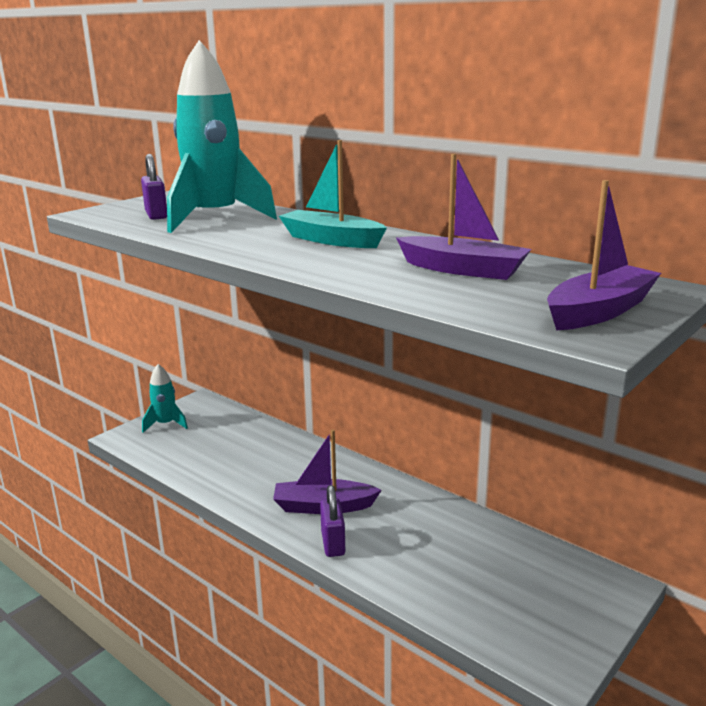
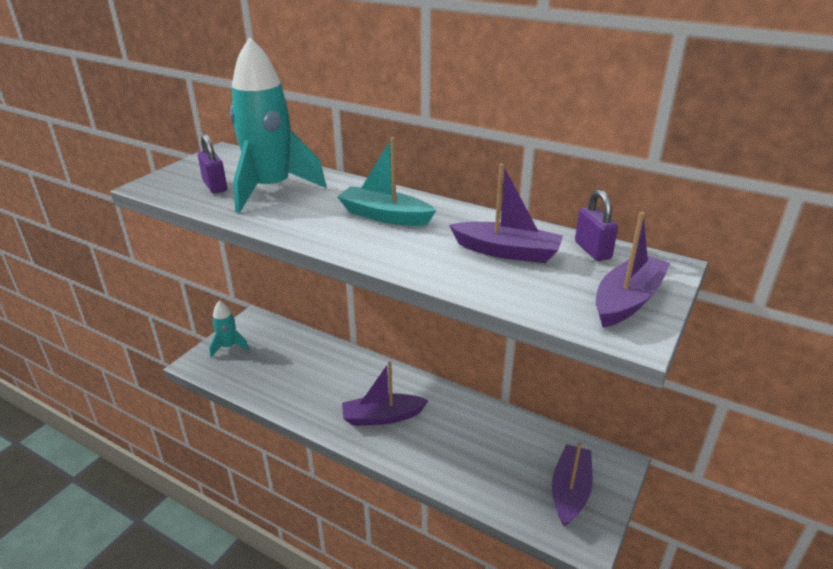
camera: 10 degrees left, 10 degrees up
purple padlock [320,485,345,557] -> purple padlock moved to [575,190,618,261]
none -> purple boat [552,442,593,526]

